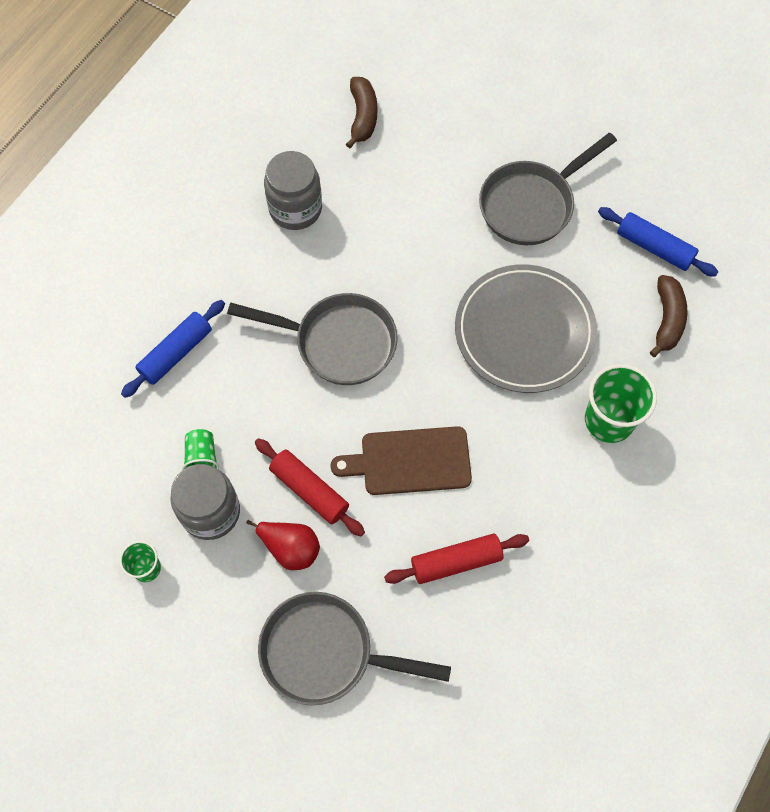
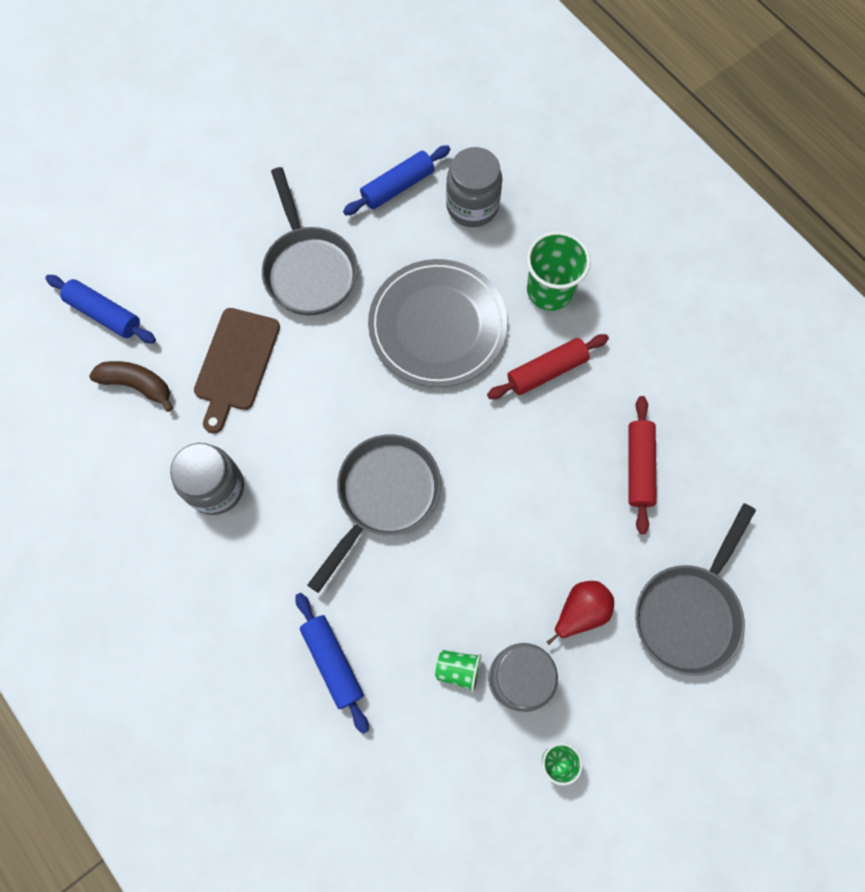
camera: 70 degrees left, 5 degrees up
red rolling pin [255,438,365,536] -> red rolling pin moved to [487,334,609,399]
brown cutting board [331,426,472,495] -> brown cutting board moved to [194,308,280,434]
brown banana [650,275,688,357] -> grey jar [446,147,502,227]
none -> blue rolling pin [45,275,156,344]

